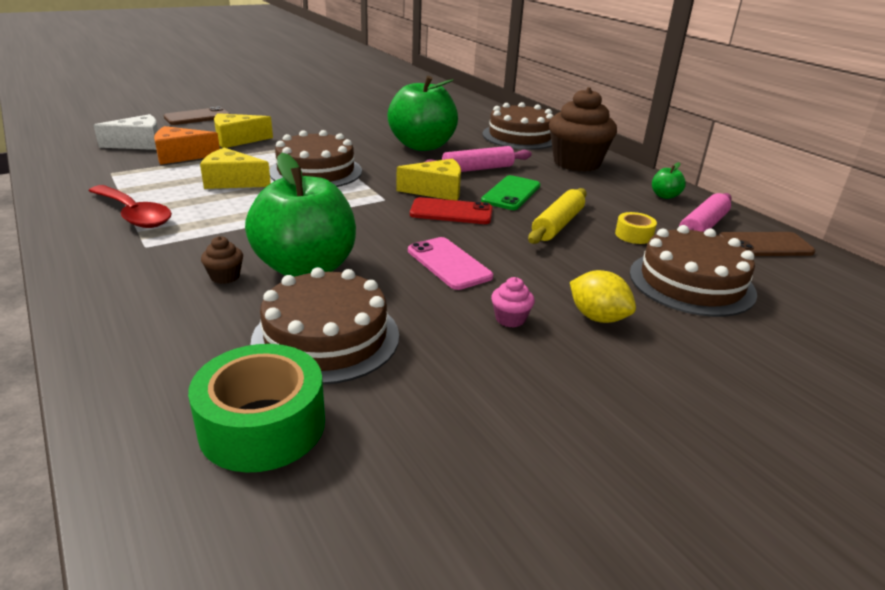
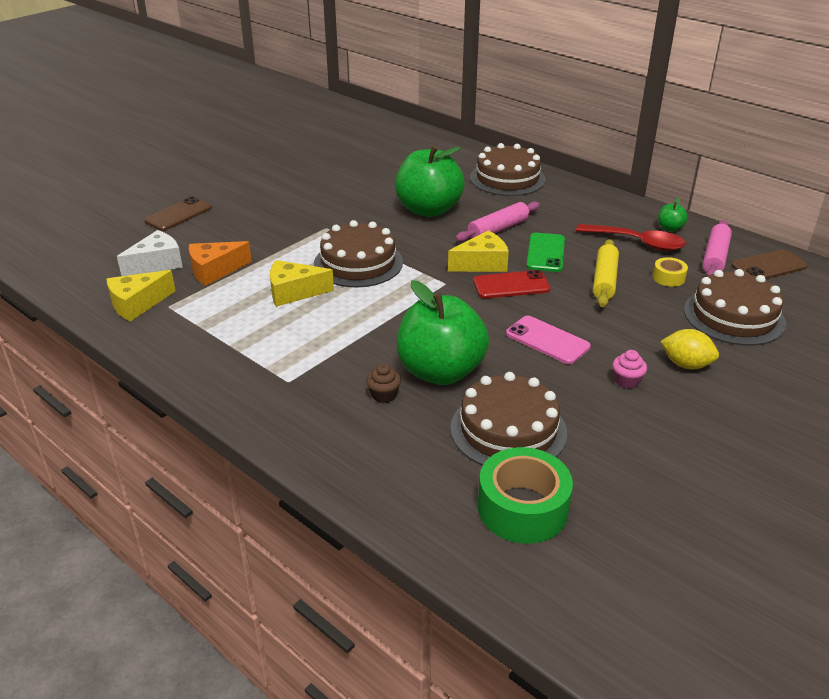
camera: 15 degrees left, 5 degrees up
red spoon [88,185,172,228] -> red spoon moved to [576,224,686,251]
yellow cheese [214,113,273,148] -> yellow cheese moved to [107,270,176,322]
brown cupcake [549,87,617,172] -> none

